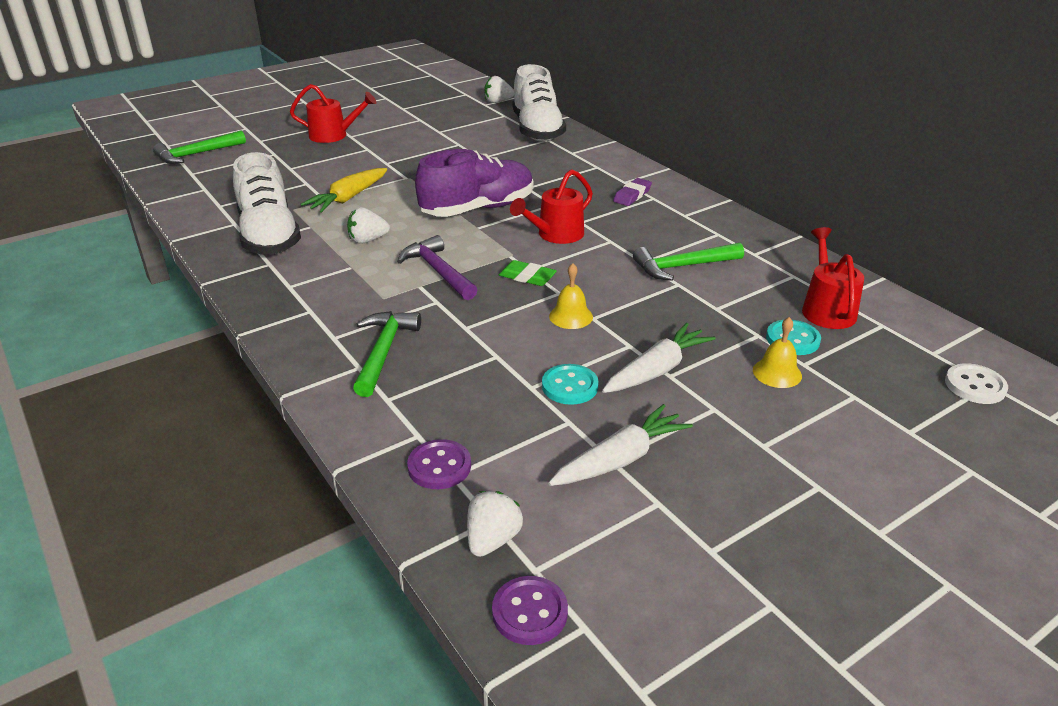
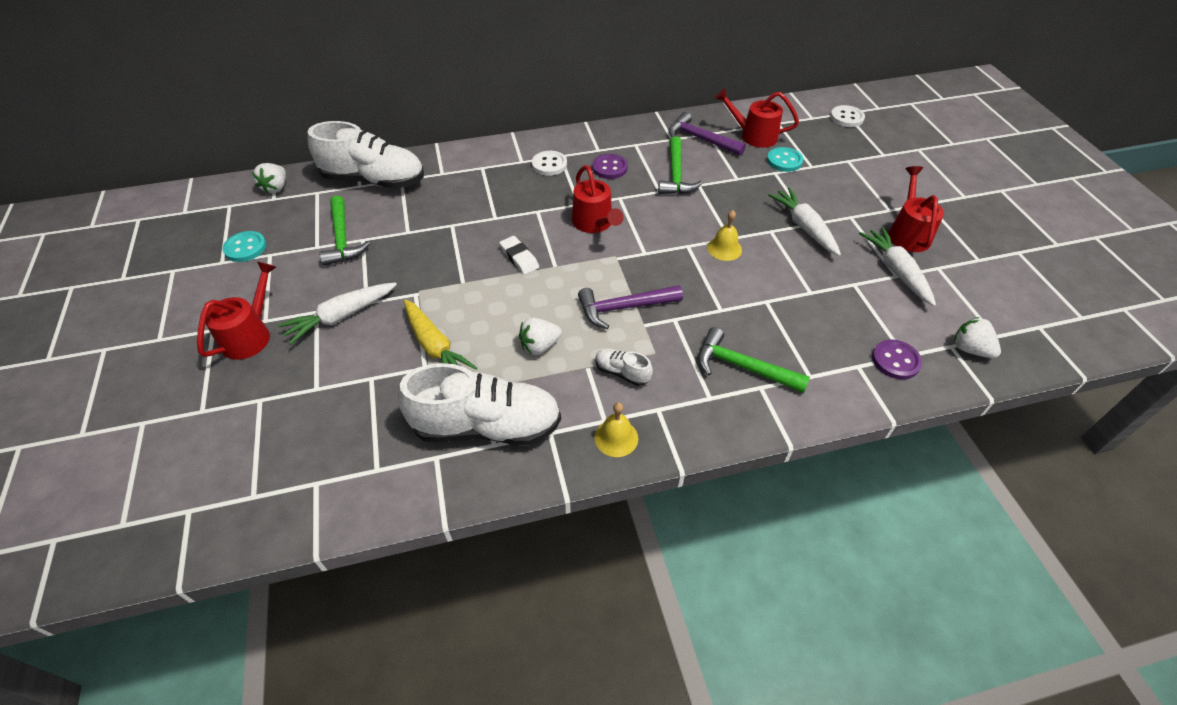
camera: 70 degrees left, 15 degrees up
green hammer [153,130,246,164] -> green hammer moved to [319,195,370,266]
white strawberry [347,207,390,244] -> white strawberry turned 60 degrees clockwise [519,318,562,355]
purple shoe [415,149,534,217] -> white eraser [499,236,539,275]
purple button [492,576,568,645] -> purple button moved to [592,154,628,179]
green eraser [499,260,557,286] -> none
turquoise button [542,364,599,405] -> turquoise button moved to [222,231,267,262]
purple eraser [613,178,652,206] -> white button [532,151,567,176]
yellow bell [753,317,802,388] -> yellow bell moved to [594,402,638,457]
none -> white carrot [278,282,397,345]
none -> white shoe [595,349,653,386]
none -> purple hammer [668,112,746,156]
none -> red watering can [888,166,944,252]

